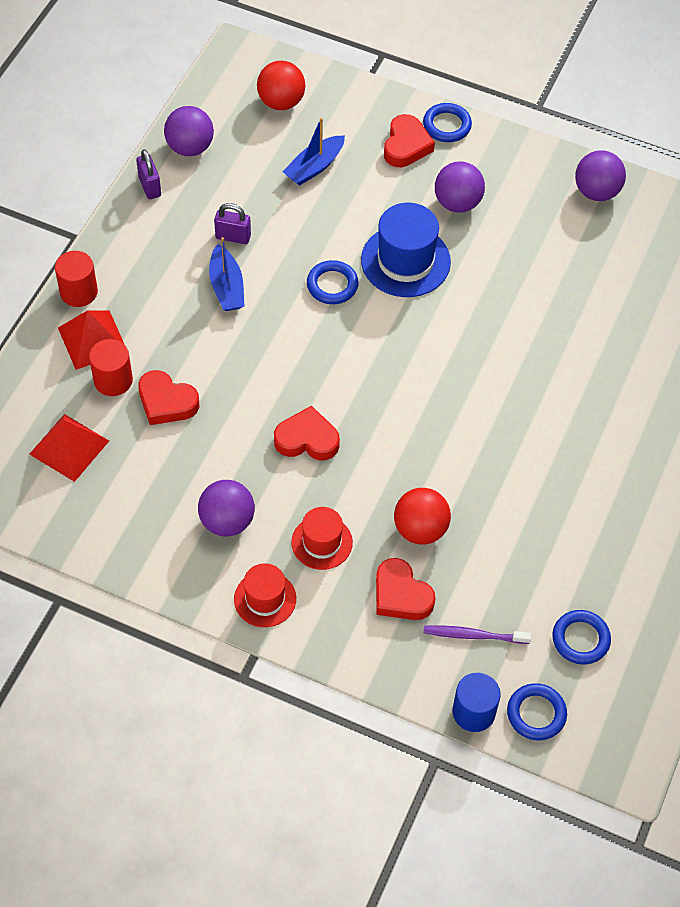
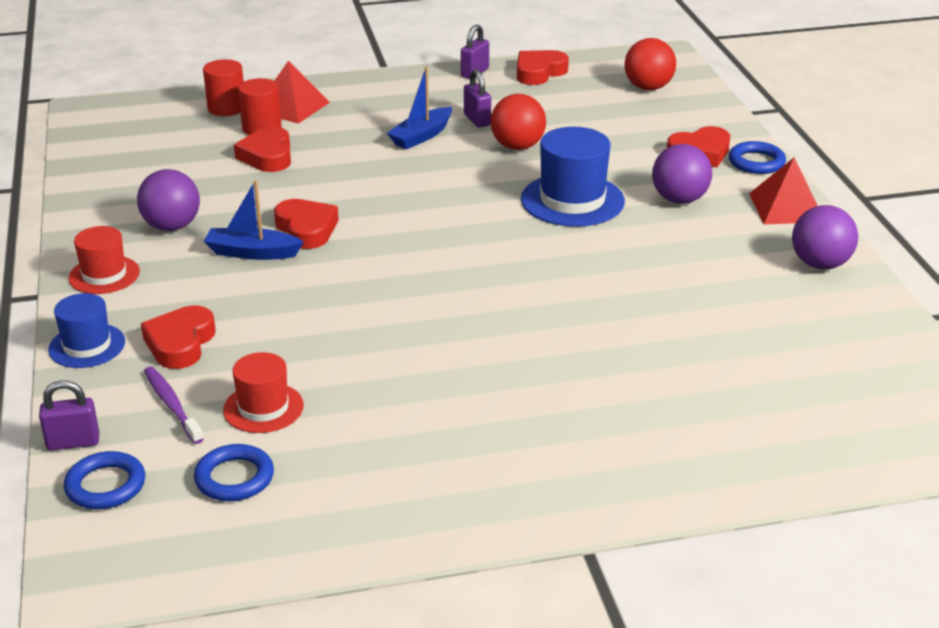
camera: 55 degrees right, 25 degrees down
red pyramid [29,414,109,482] -> red pyramid moved to [749,158,818,224]
red cylinder [55,251,98,307] -> red cylinder moved to [203,59,244,116]
purple ball [164,106,214,156] -> red heart [517,50,569,85]
blue boat [282,118,345,186] -> blue boat moved to [203,180,304,260]
red hat [291,507,353,570] -> red hat moved to [223,352,304,433]
blue ring [307,260,359,304] -> none
red ball [394,488,451,544] -> red ball moved to [491,94,546,150]
blue cylinder [452,673,501,732] -> purple padlock [39,380,99,450]
none -> blue hat [48,293,125,368]

